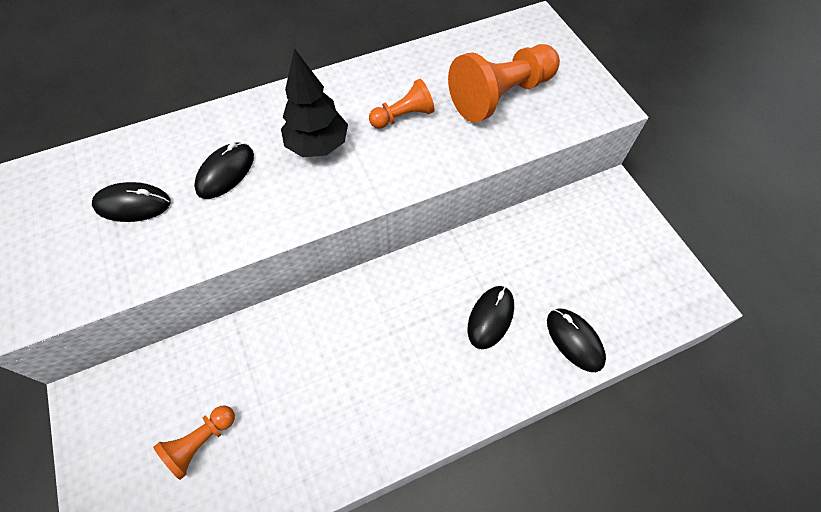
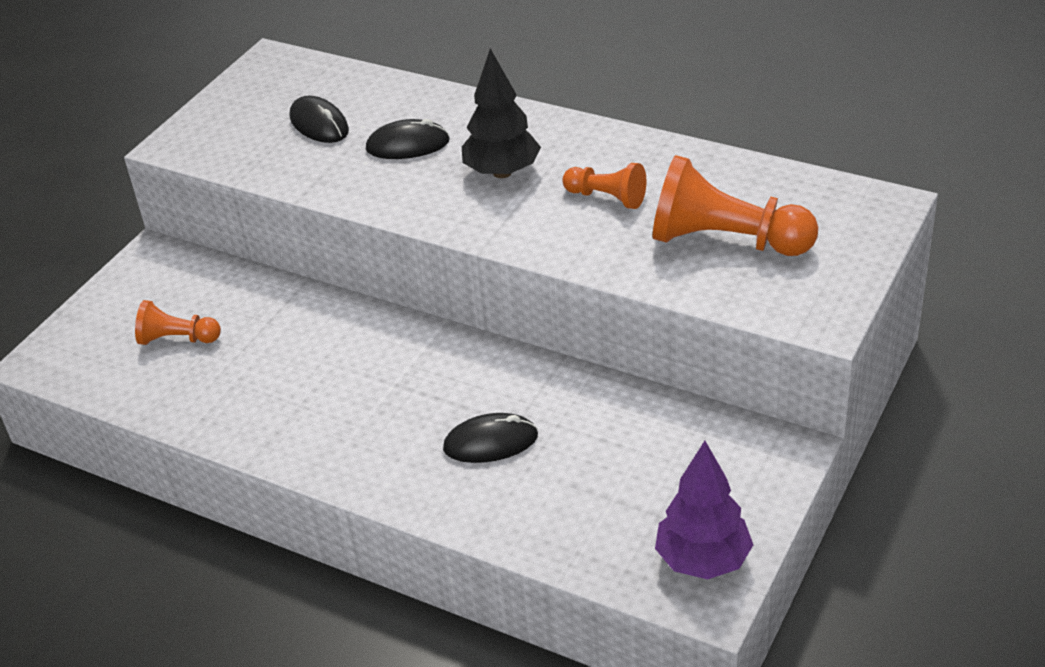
camera: 55 degrees right, 20 degrees down
black mouse [547,308,606,372] -> none
none -> purple tree [655,441,753,579]

